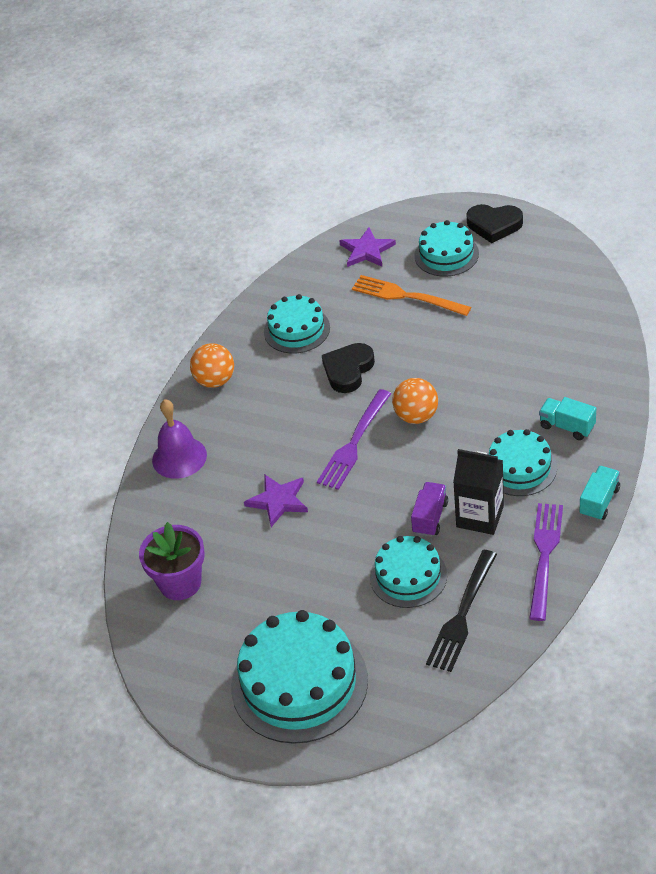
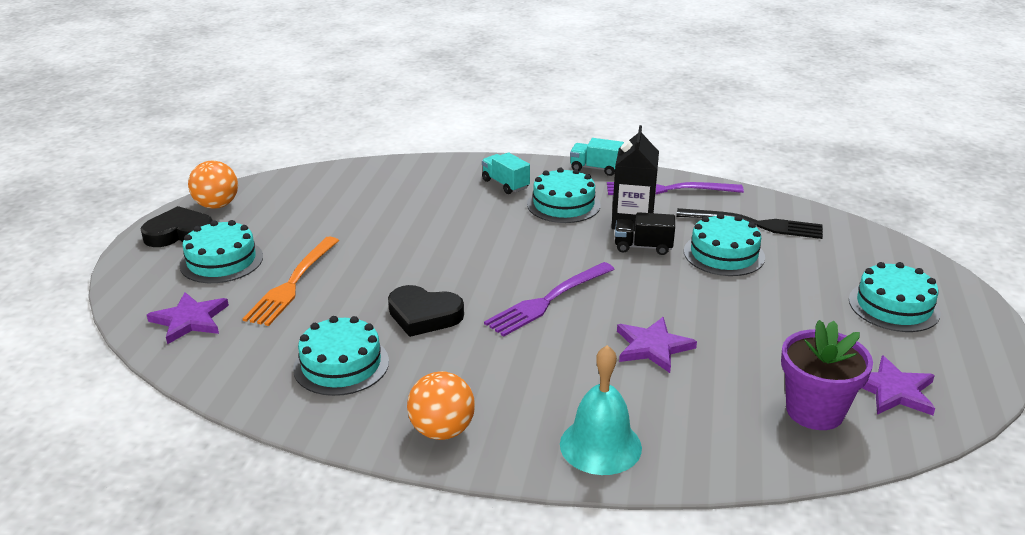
camera: 105 degrees left, 15 degrees down
purple bell [152,399,207,479] -> turquoise bell [560,345,642,475]
turquoise cake [231,610,368,744] -> turquoise cake [849,262,941,332], size x0.59
purple fork [317,389,391,490] -> purple fork turned 120 degrees clockwise [484,262,615,337]
orange ball [392,378,438,424] -> orange ball moved to [188,161,238,209]
purple truck [411,482,448,537] -> black truck [615,212,675,255]
black heart [466,204,523,243] -> black heart turned 105 degrees counterclockwise [141,206,213,247]
turquoise truck [539,397,596,440] -> turquoise truck turned 120 degrees clockwise [482,153,530,194]
none -> purple star [862,355,935,416]

